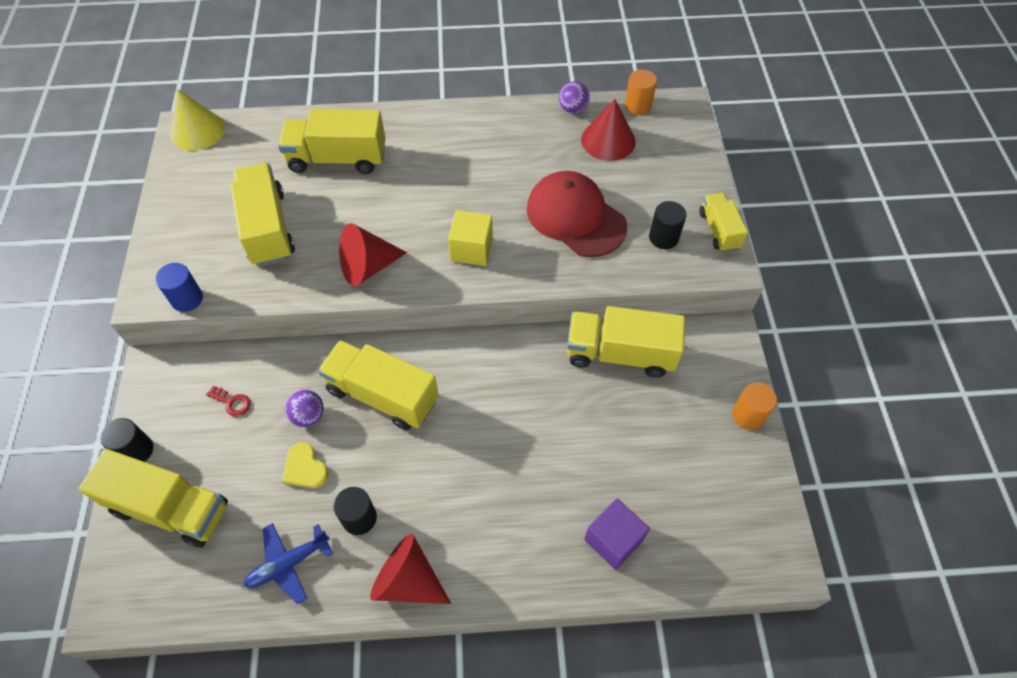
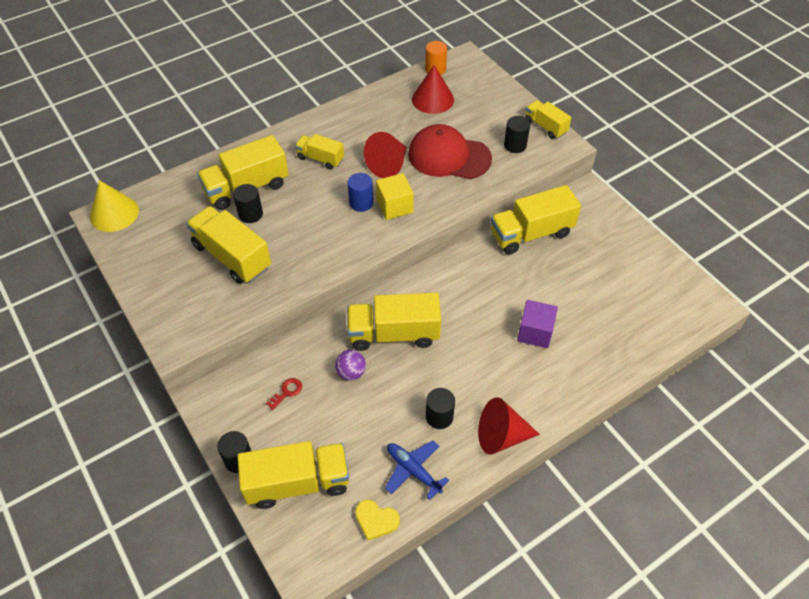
camera: 30 degrees left, 5 degrees down
blue cylinder [155,263,203,312] -> blue cylinder moved to [348,173,373,212]
red key [206,386,251,416] -> red key turned 45 degrees counterclockwise [266,378,302,410]
blue plane [243,523,333,604] -> blue plane turned 105 degrees clockwise [385,441,449,500]
yellow heart [282,442,329,488] -> yellow heart moved to [355,500,400,541]
red cone [339,223,407,286] -> red cone moved to [364,132,407,178]
purple ball [559,81,590,114] -> none
purple cube [584,498,650,570] -> purple cube moved to [517,300,558,348]
orange cylinder [732,382,777,430] -> none
none -> black cylinder [233,184,263,223]
none -> yellow truck [295,134,344,170]

